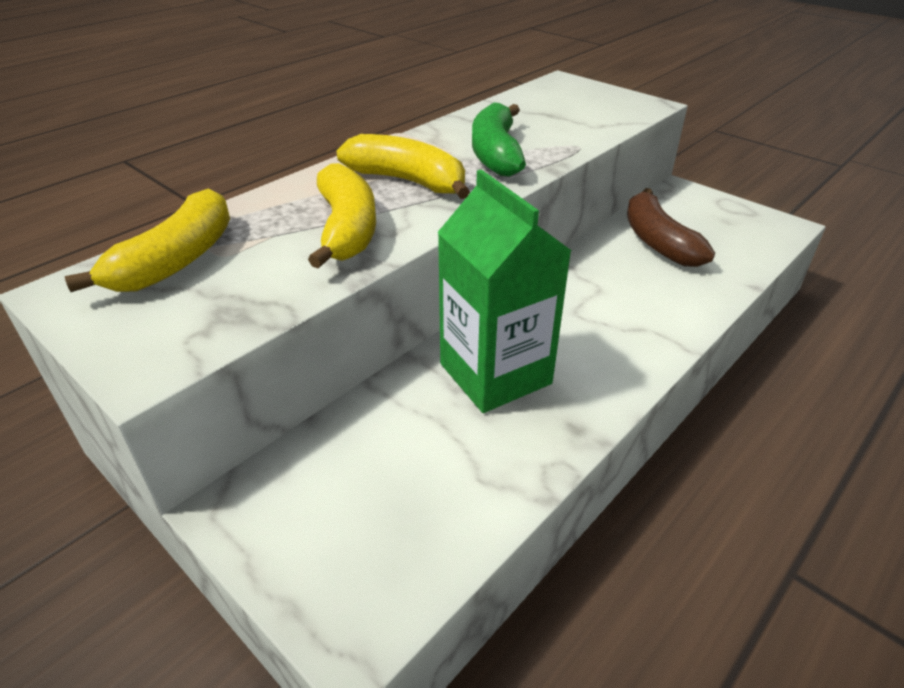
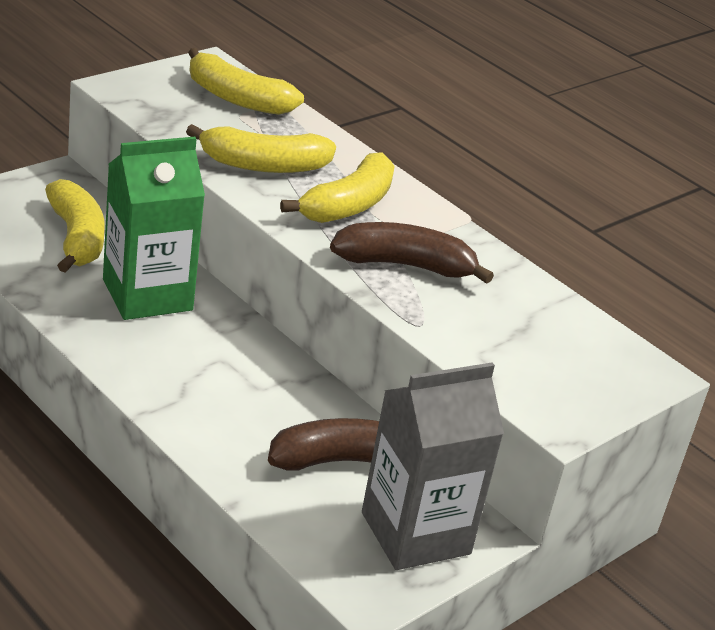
camera: 90 degrees right, 5 degrees down
green banana [472,102,526,176] -> brown banana [330,222,494,284]
none -> yellow banana [45,179,105,273]
none -> grey carton [362,362,504,570]

